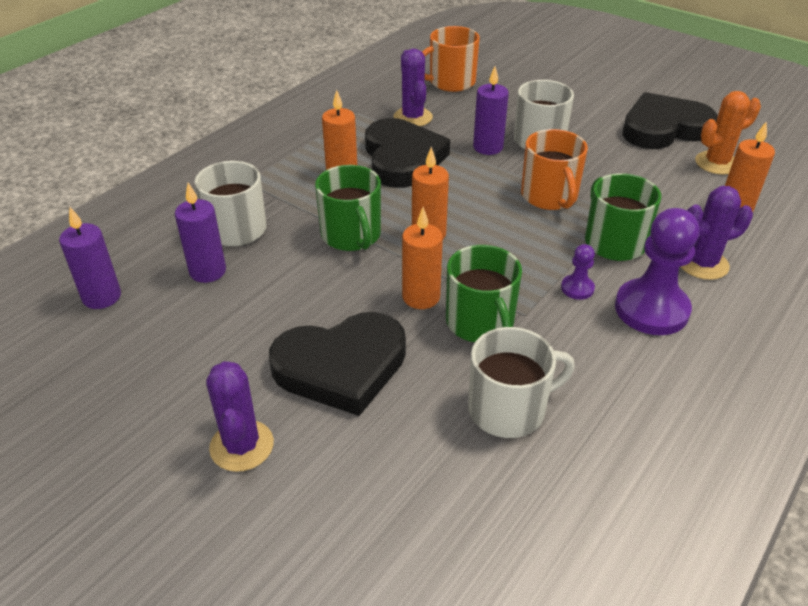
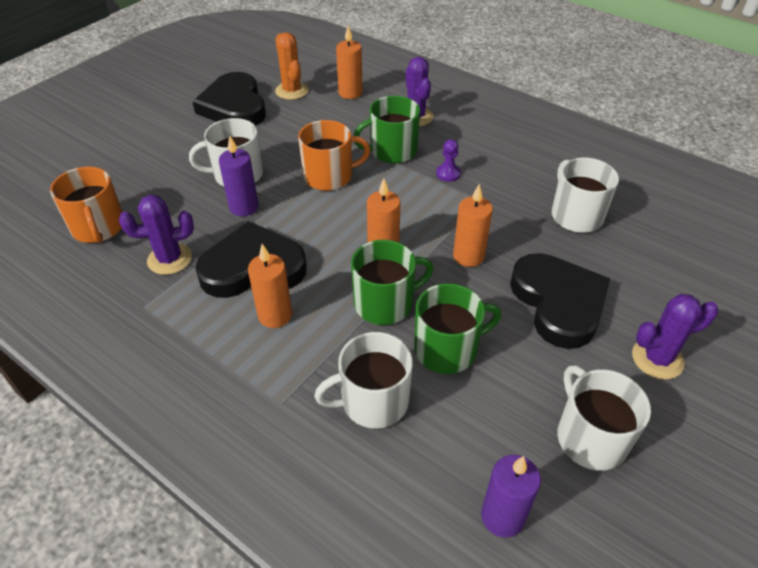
camera: 90 degrees left, 5 degrees up
purple candle [175,182,226,283] -> none
green mug [446,245,522,342] -> green mug moved to [414,283,501,374]
purple pawn [615,208,699,335] -> none
none -> white mug [557,365,651,471]

